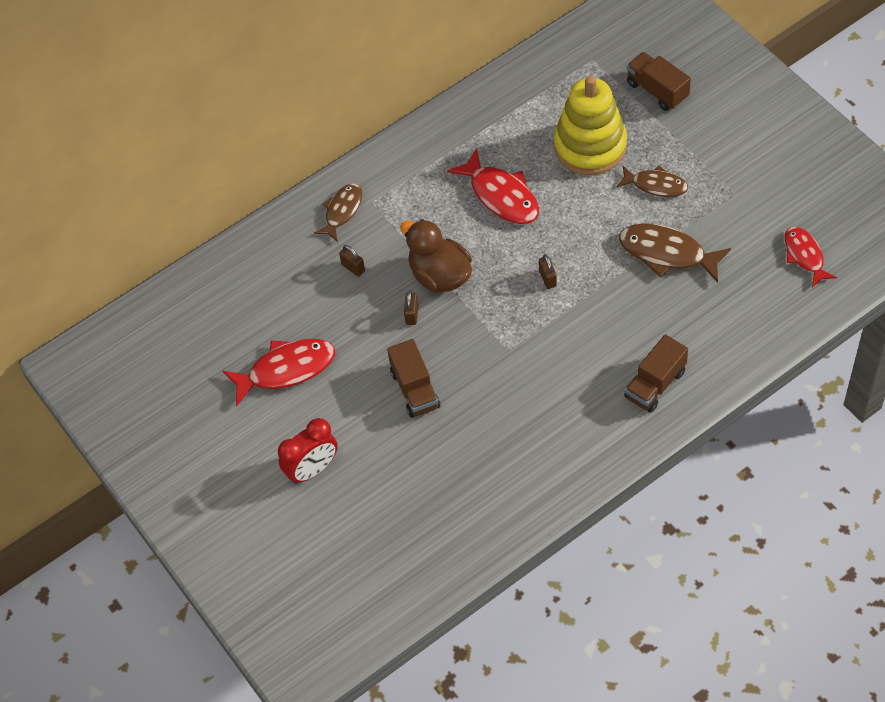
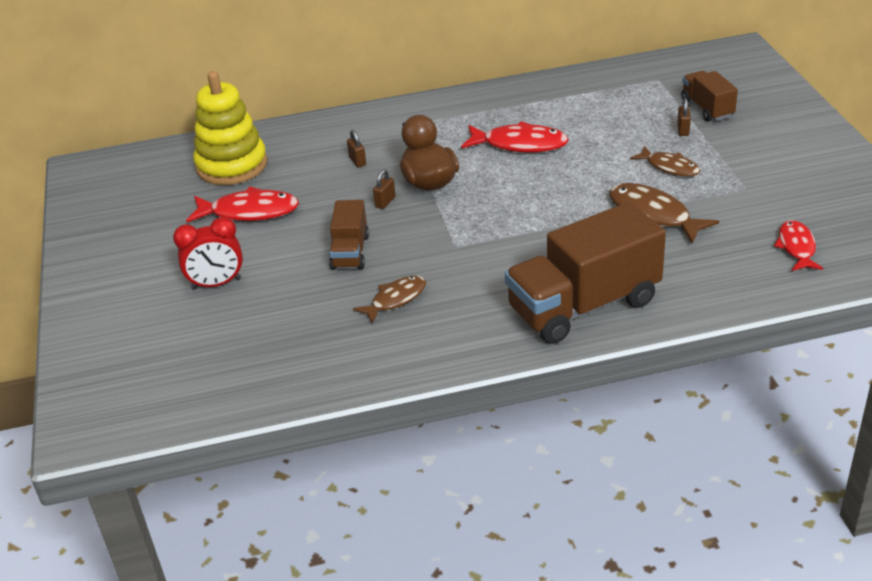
camera: 20 degrees right, 20 degrees down
brown fish [314,183,362,242] -> brown fish moved to [353,276,426,324]
red fish [447,148,539,224] -> red fish turned 60 degrees counterclockwise [461,121,569,153]
brown padlock [539,254,557,289] -> brown padlock moved to [677,98,691,136]
yellow stacking toy [554,76,627,175] -> yellow stacking toy moved to [193,71,267,185]
brown truck [624,334,688,413] -> brown truck [505,202,666,344], size x1.93

